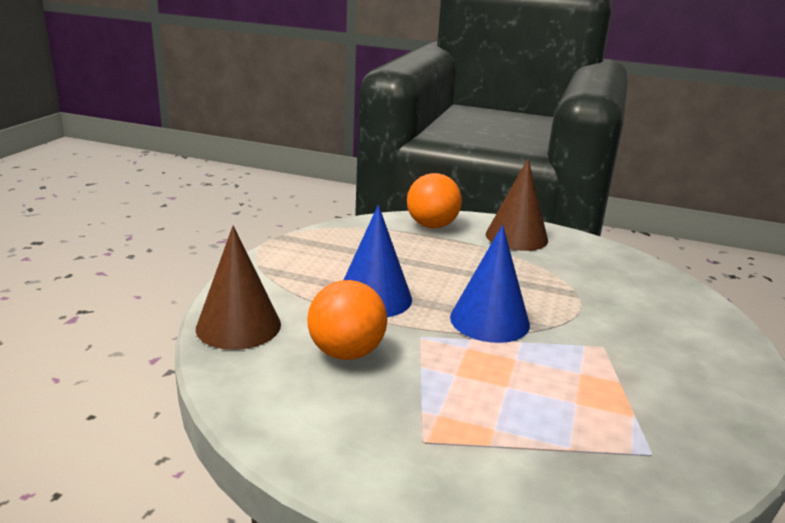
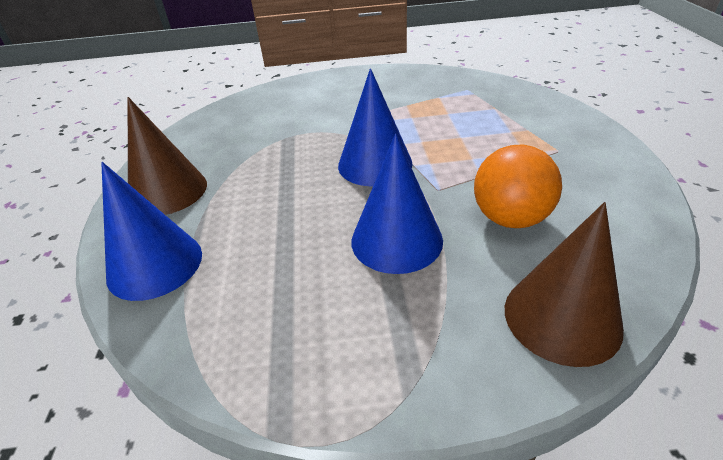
camera: 110 degrees left, 15 degrees up
orange ball [407,173,462,228] -> blue cone [101,162,202,301]

